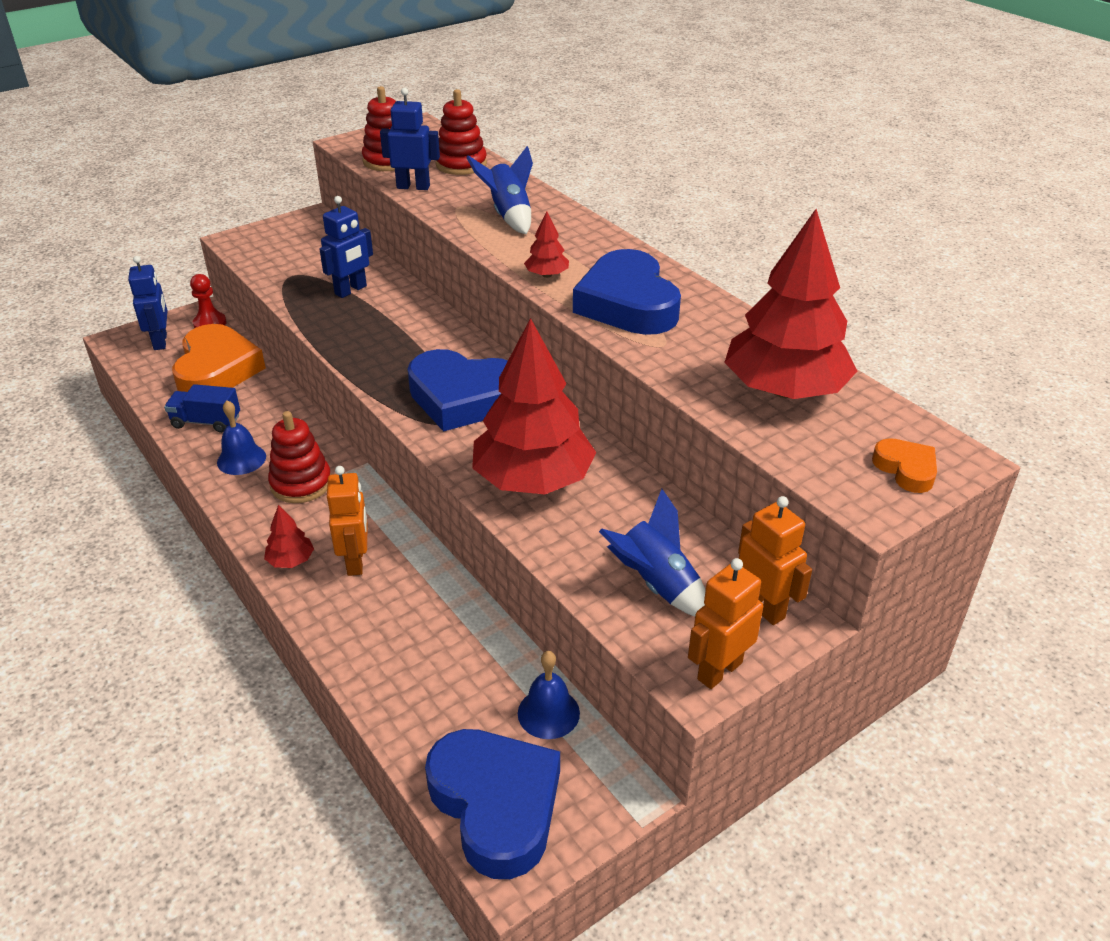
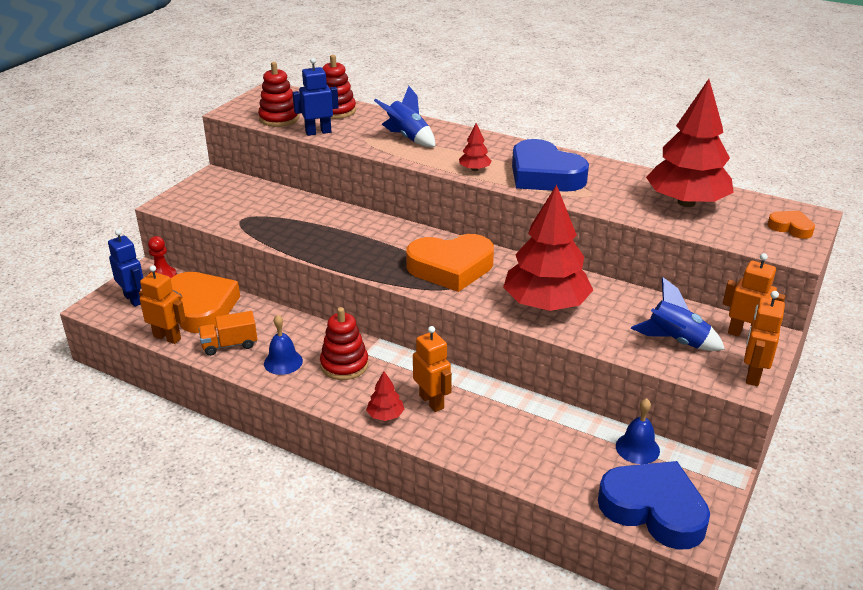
camera: 25 degrees left, 5 degrees down
blue truck [164,384,240,433] -> orange truck [199,311,257,356]
blue robot [319,196,373,298] -> none
blue heart [407,349,508,432] -> orange heart [406,234,494,292]
none -> orange robot [139,265,186,344]

